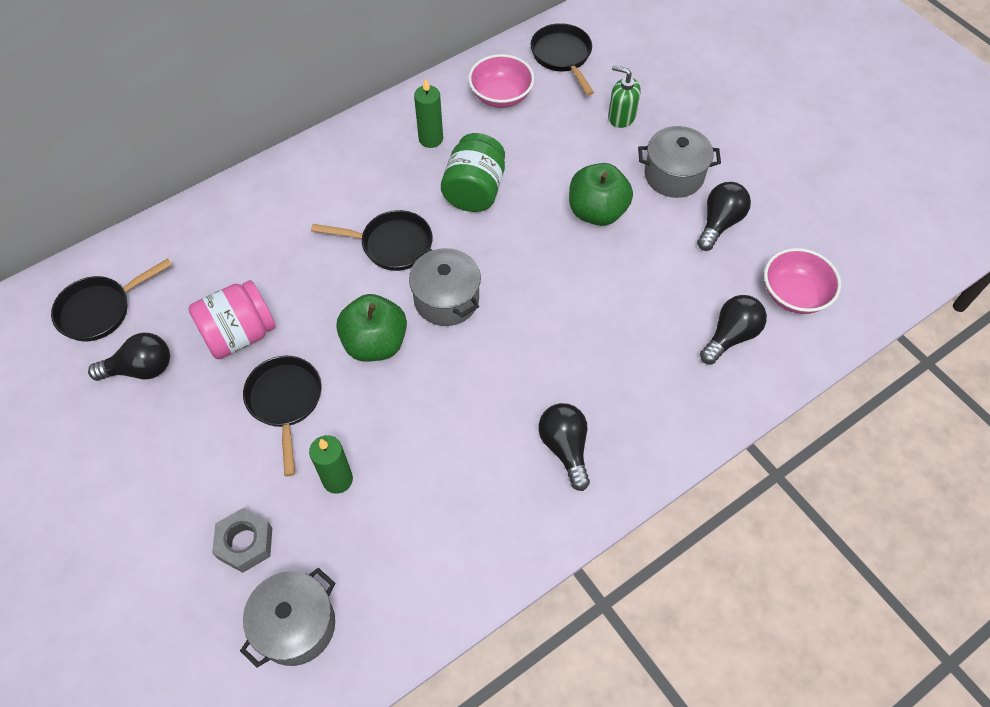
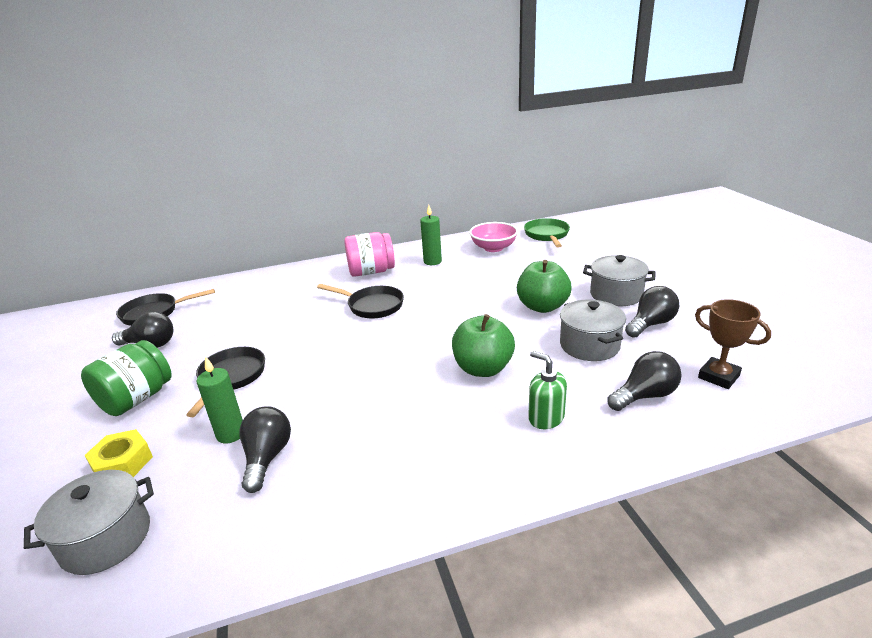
camera: 20 degrees right, 30 degrees down
pink jar [188,280,276,360] -> pink jar moved to [344,232,395,277]
grey nut [212,508,272,573] -> yellow nut [84,429,153,477]
green apple [336,294,407,362] -> green apple moved to [452,314,515,377]
grey pot [409,247,481,326] -> grey pot moved to [560,299,626,361]
green jar [441,133,505,212] -> green jar moved to [81,340,172,416]
black pan [531,23,594,96] -> green pan [524,218,570,248]
black light bulb [538,403,590,491] -> black light bulb moved to [240,406,291,493]
green soap dispenser [608,65,641,128] -> green soap dispenser moved to [528,351,567,429]
pink bowl [764,248,841,314] -> brown trophy [695,299,771,389]

